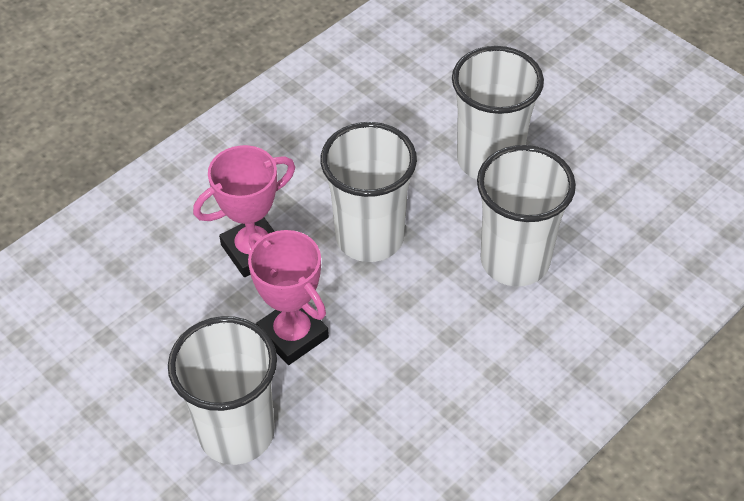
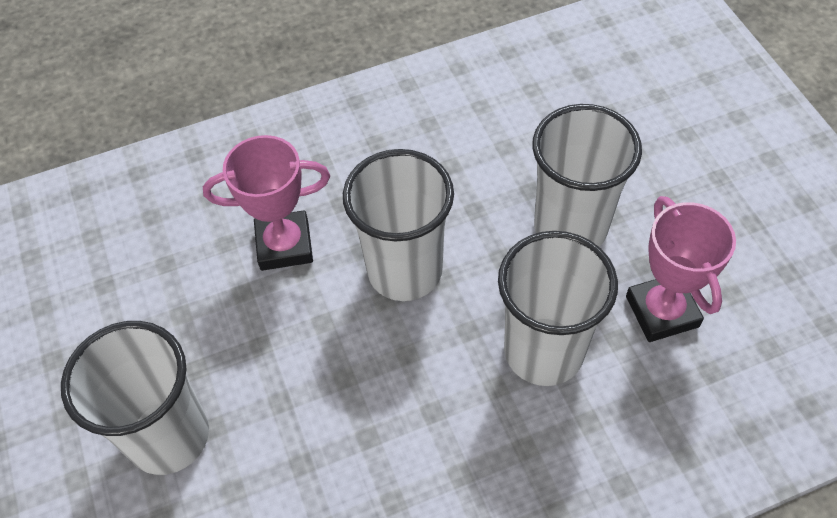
camera: 25 degrees right, 5 degrees up
pink trophy [248,230,329,365] -> pink trophy moved to [626,196,736,342]

